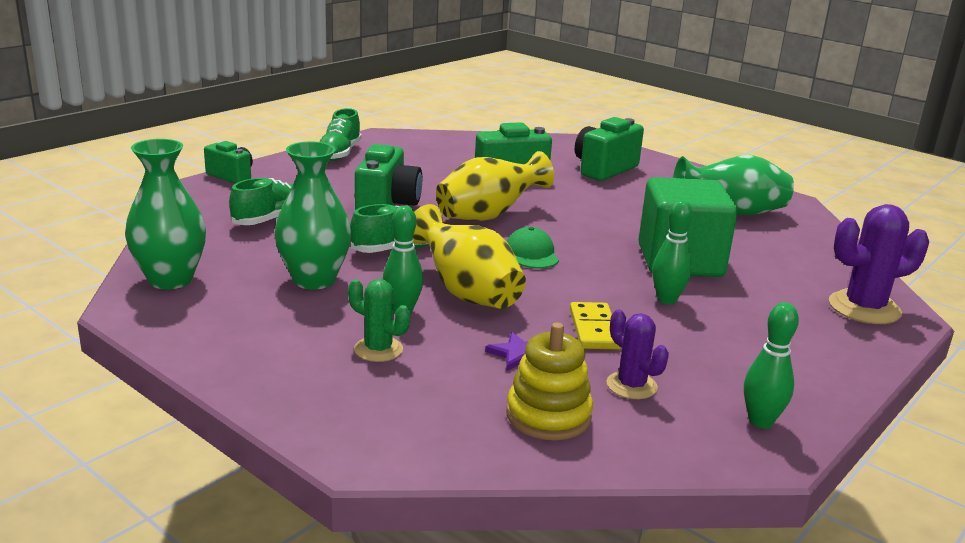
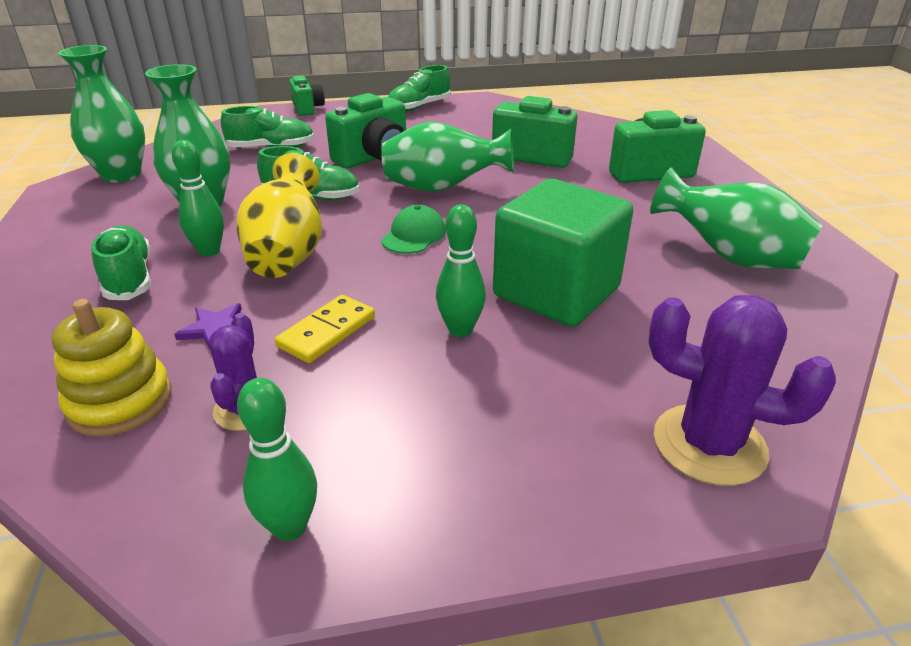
camera: 40 degrees right, 10 degrees up
green cactus [348,279,410,362] -> green shoe [91,225,151,300]
yellow vase [436,151,554,221] -> green vase [381,121,514,192]

